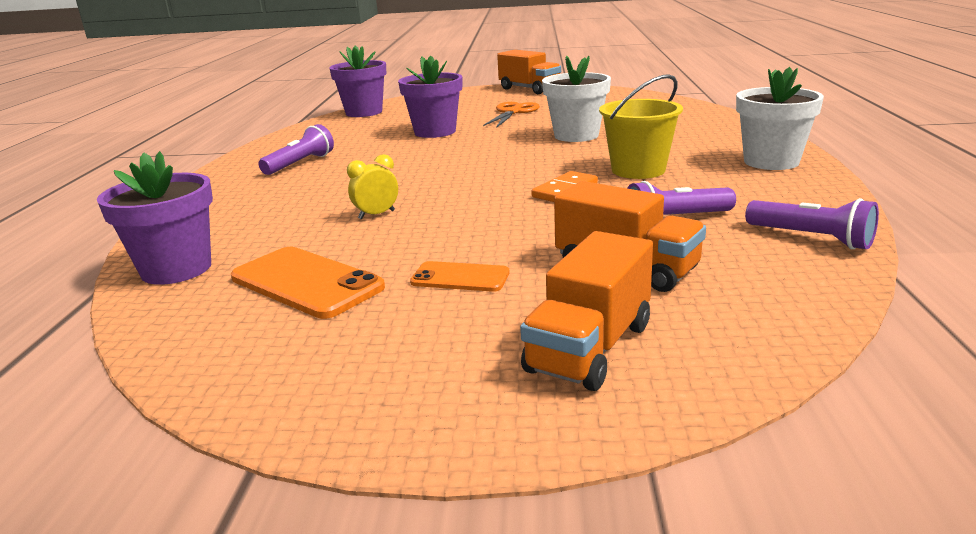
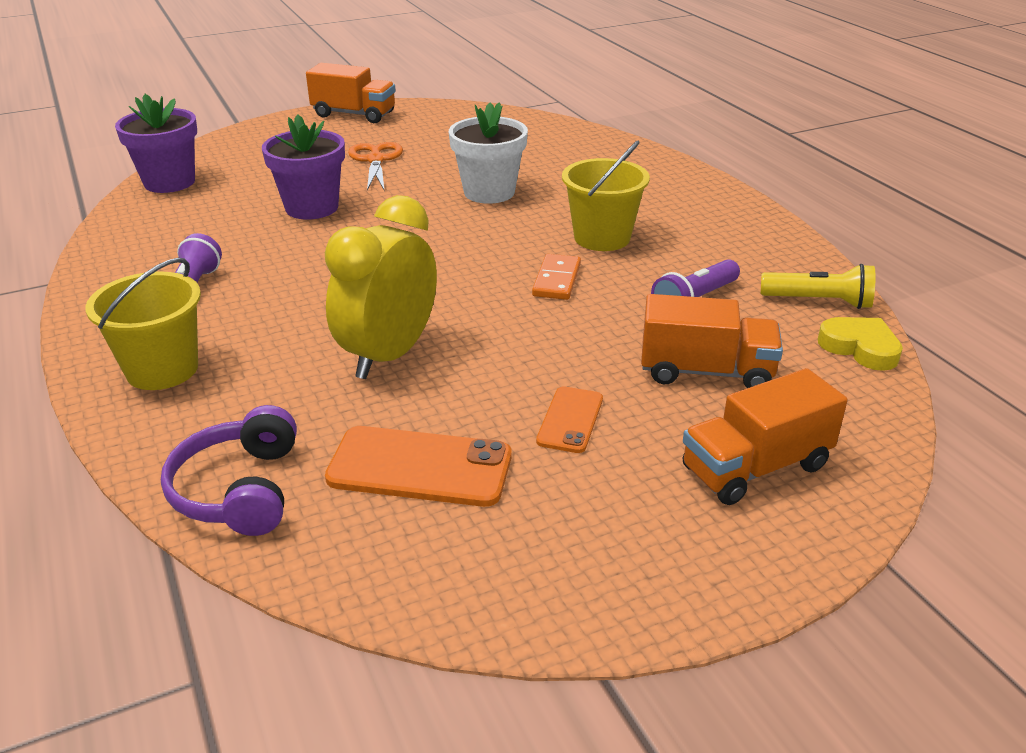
camera: 30 degrees left, 10 degrees up
purple flower pot [97,151,213,285] -> purple headphones [161,405,297,536]
yellow clock [347,154,398,219] -> yellow clock [325,195,437,379], size x2.26
orange phone [410,261,510,292] -> orange phone turned 60 degrees counterclockwise [536,386,603,453]
orange truck [520,231,653,391] -> orange truck turned 60 degrees clockwise [683,368,848,505]
white flower pot [736,67,824,170] -> none
purple flashlight [745,198,879,249] -> yellow flashlight [761,264,875,309]
none -> yellow bucket [85,258,201,390]
none -> yellow heart [818,317,903,371]

